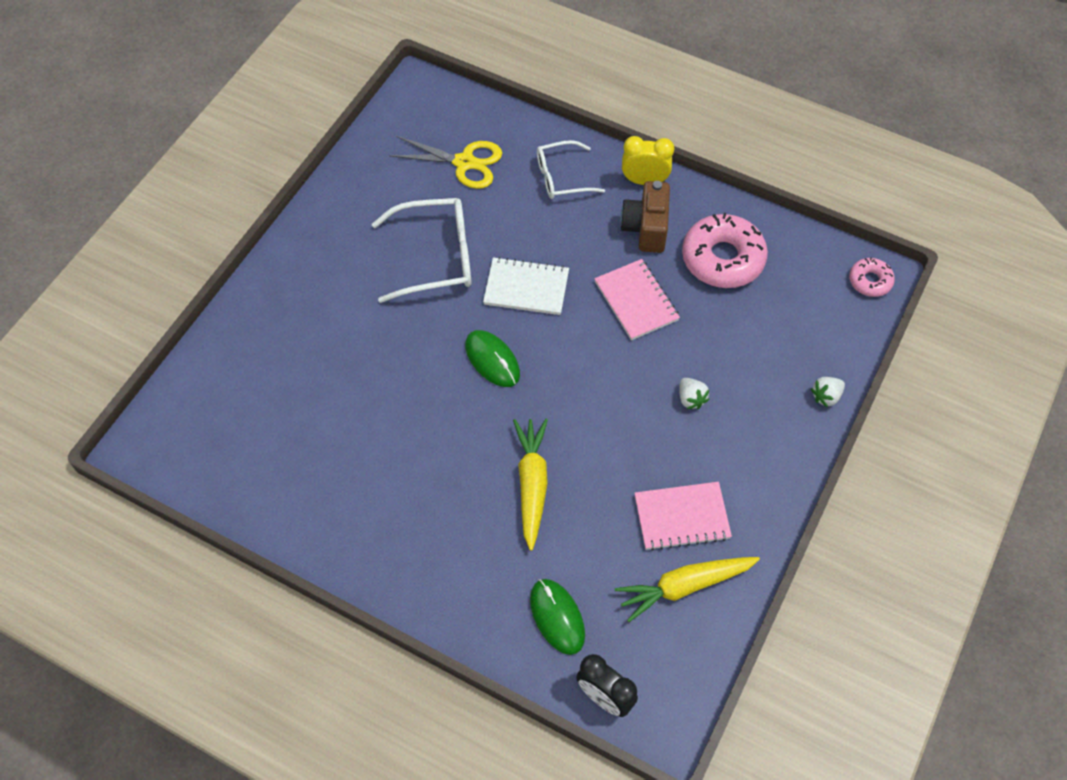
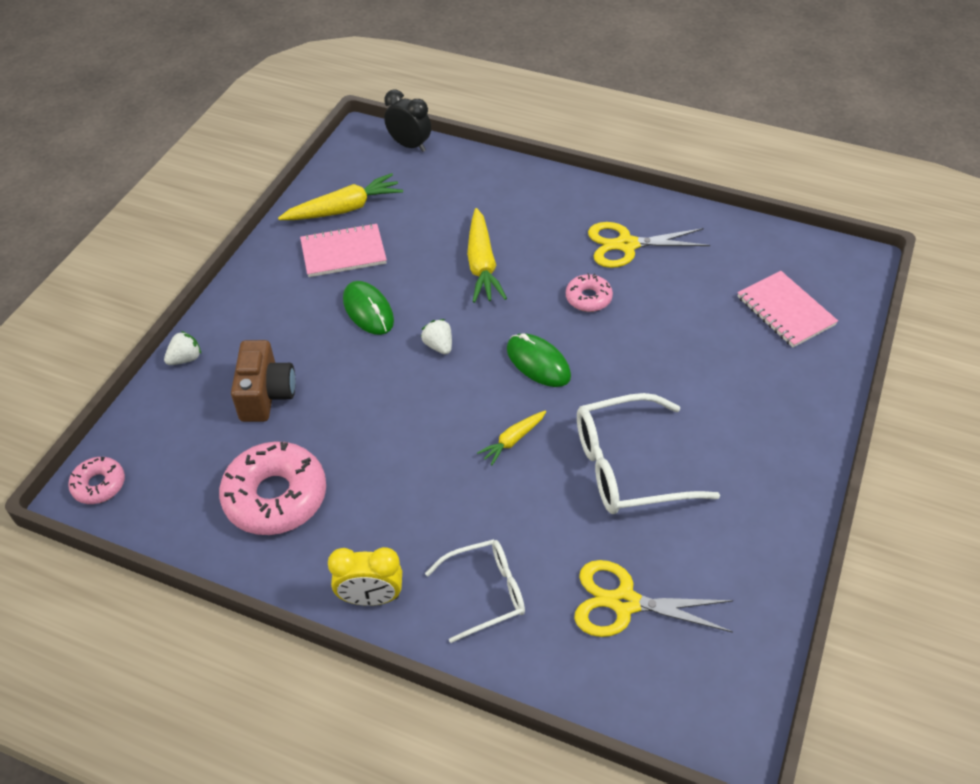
camera: 175 degrees right, 10 degrees down
white notebook [483,257,569,315] -> yellow carrot [477,411,546,465]
green mouse [530,579,585,655] -> green mouse moved to [343,281,394,335]
pink notebook [594,259,680,340] -> pink notebook moved to [737,271,838,347]
brown camera [620,181,670,253] -> brown camera moved to [231,340,296,422]
white strawberry [679,378,709,409] -> white strawberry moved to [421,319,452,355]
none -> pink donut [566,273,613,312]
none -> yellow scissors [588,222,710,268]

